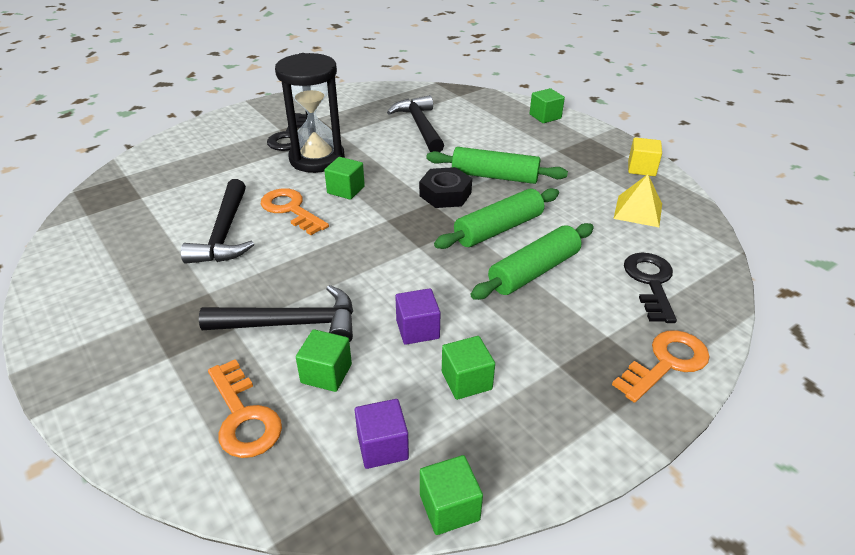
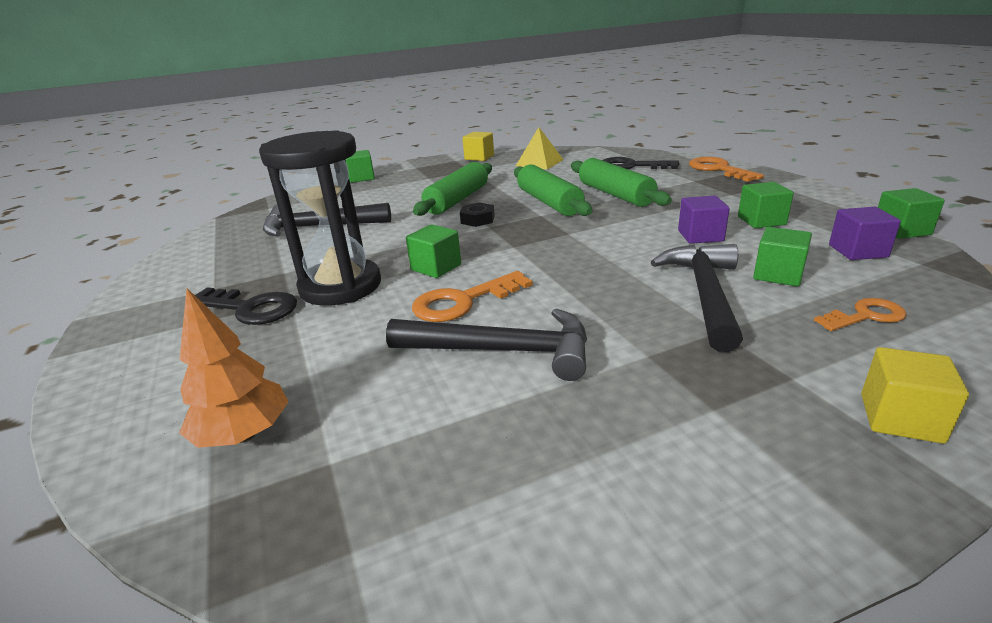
camera: 75 degrees left, 10 degrees down
orange key [208,359,282,458] -> orange key [814,298,907,331], size x0.64
black nut [419,167,472,208] -> black nut [460,202,495,227], size x0.64
none -> orange tree [179,288,288,448]
none -> yellow cube [861,347,969,444]

